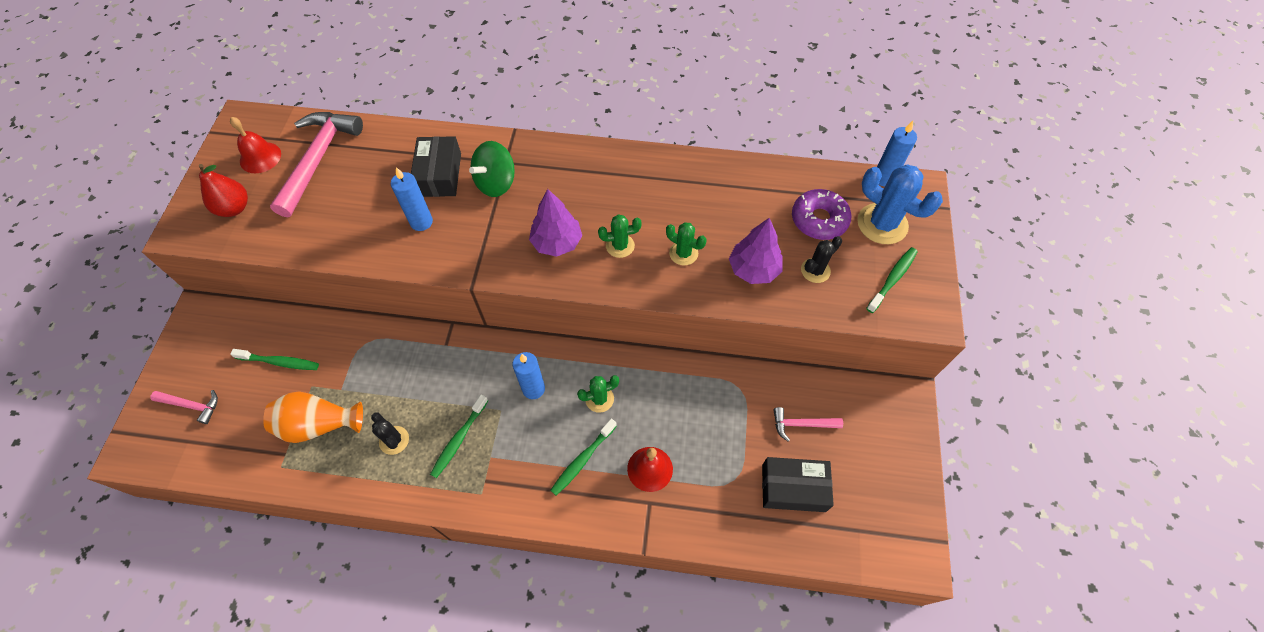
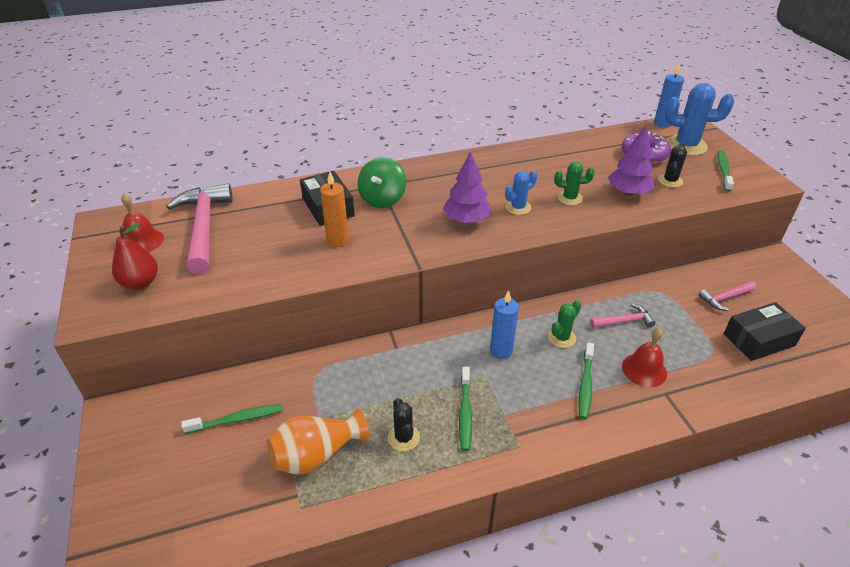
camera: 25 degrees left, 20 degrees down
pink hammer [150,390,218,424] -> pink hammer moved to [590,304,656,328]
black cactus [371,412,409,455] -> black cactus turned 45 degrees clockwise [388,398,420,451]
blue candle [391,167,433,231] -> orange candle [320,172,349,247]
green cactus [598,214,642,258] -> blue cactus [505,171,537,215]

